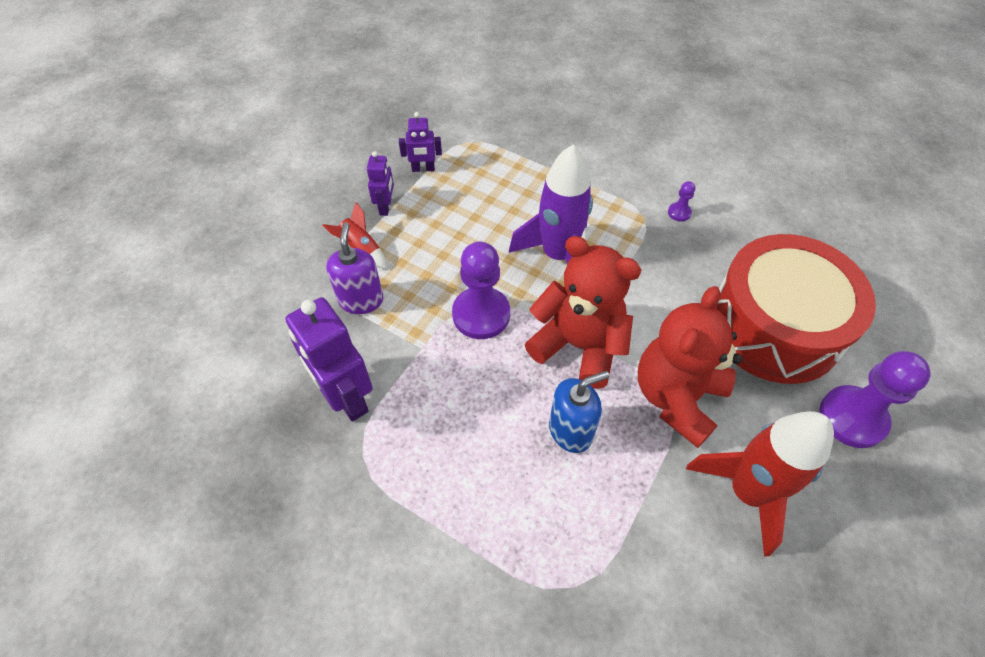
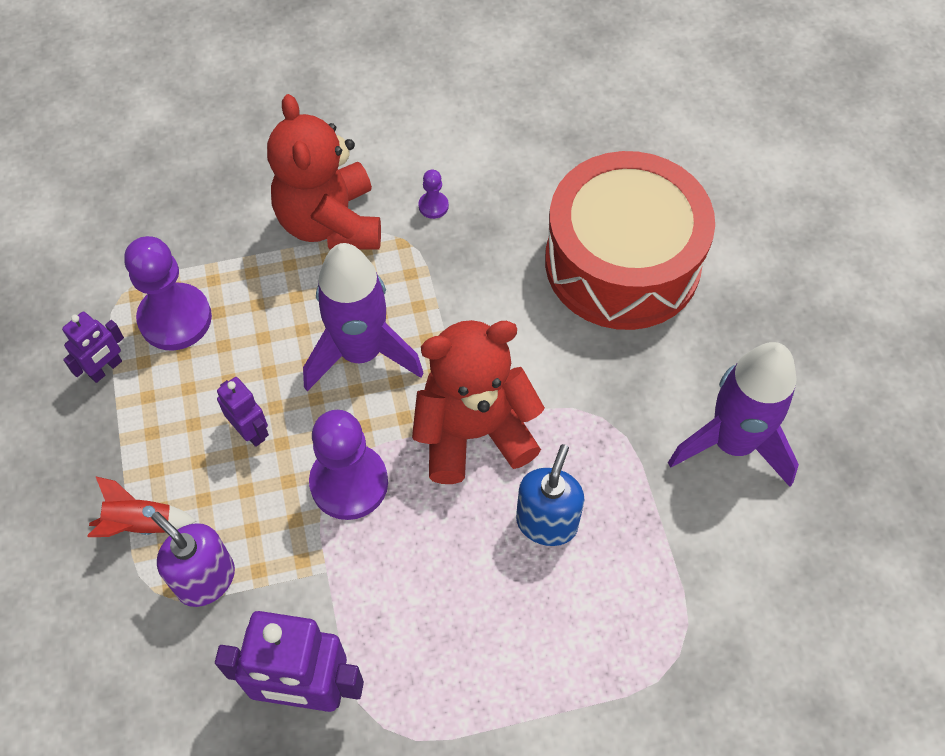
camera: 45 degrees left, 5 degrees up
purple robot [367,151,394,216] -> purple robot moved to [217,377,269,447]
red teddy bear [638,286,742,448] -> red teddy bear moved to [267,94,381,250]
red rocket [686,411,834,557] -> purple rocket [668,342,799,487]
purple pawn [819,351,931,448] -> purple pawn moved to [124,236,212,350]

